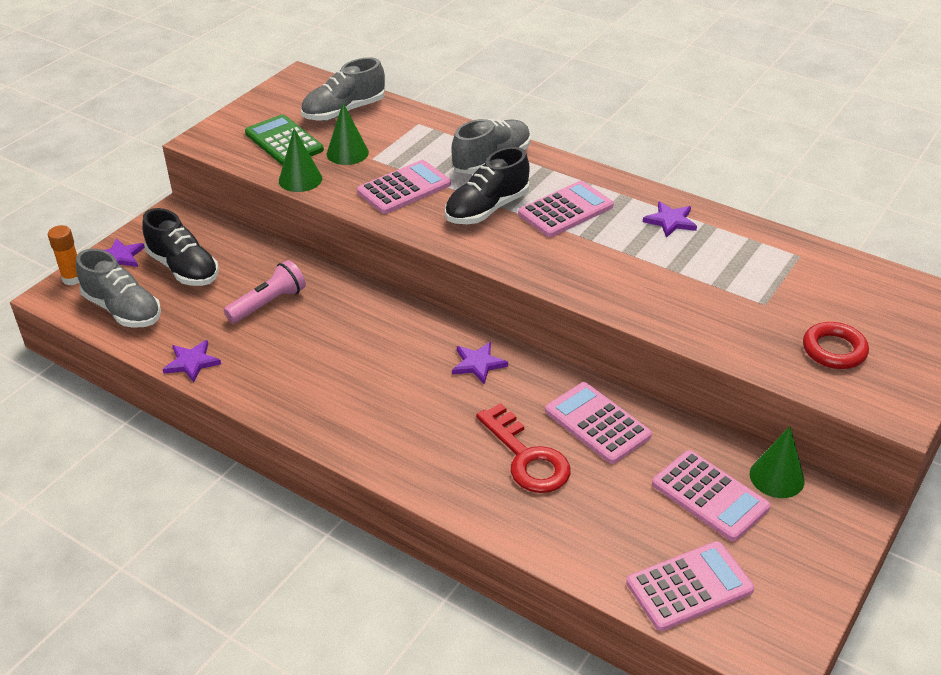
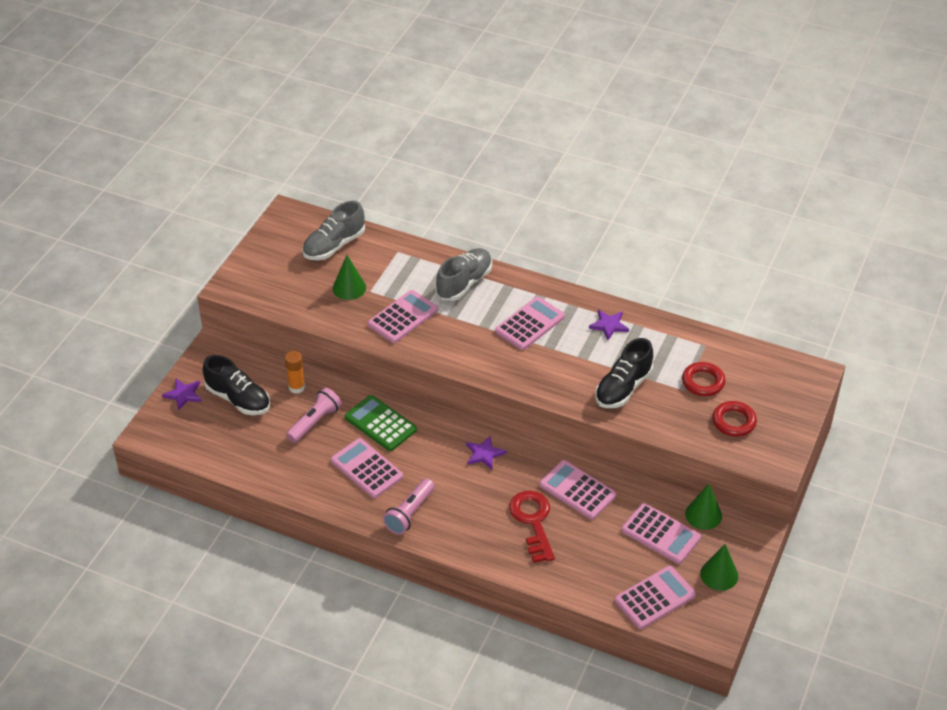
camera: 10 degrees left, 5 degrees up
orange glue stick [48,225,80,285] -> orange glue stick moved to [285,351,305,394]
grey shoe [76,249,161,328] -> none
purple star [163,340,221,383] -> none
green calculator [245,114,324,166] -> green calculator moved to [345,395,417,451]
green cone [279,128,322,192] -> green cone moved to [700,544,738,591]
black shoe [445,147,530,224] -> black shoe moved to [595,338,653,408]
red key [476,403,570,493] -> red key turned 150 degrees counterclockwise [509,491,555,563]
none -> pink calculator [331,438,403,498]
none -> pink flashlight [383,479,435,535]
none -> red ring [682,362,725,396]

